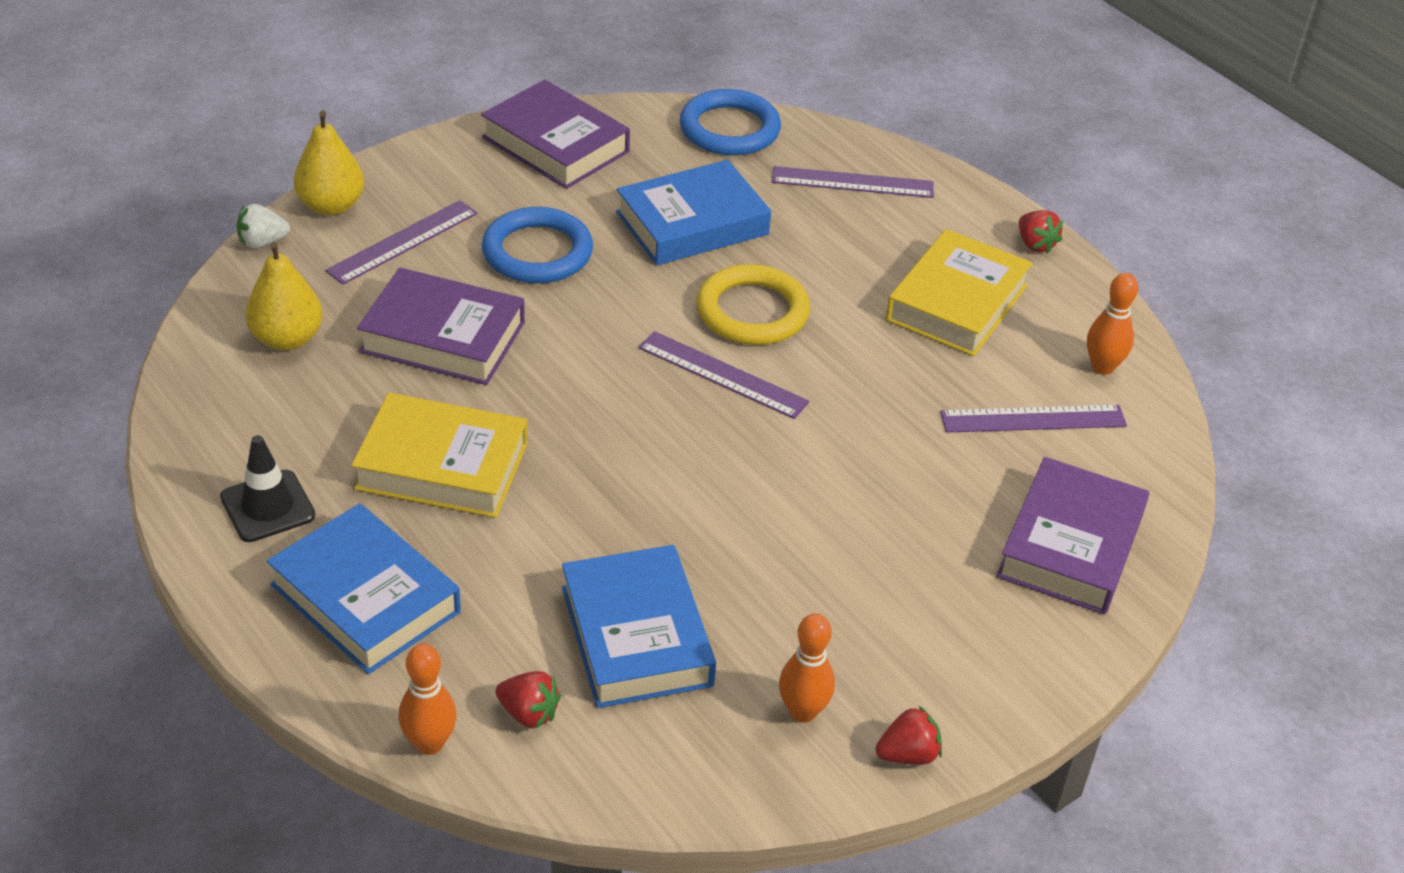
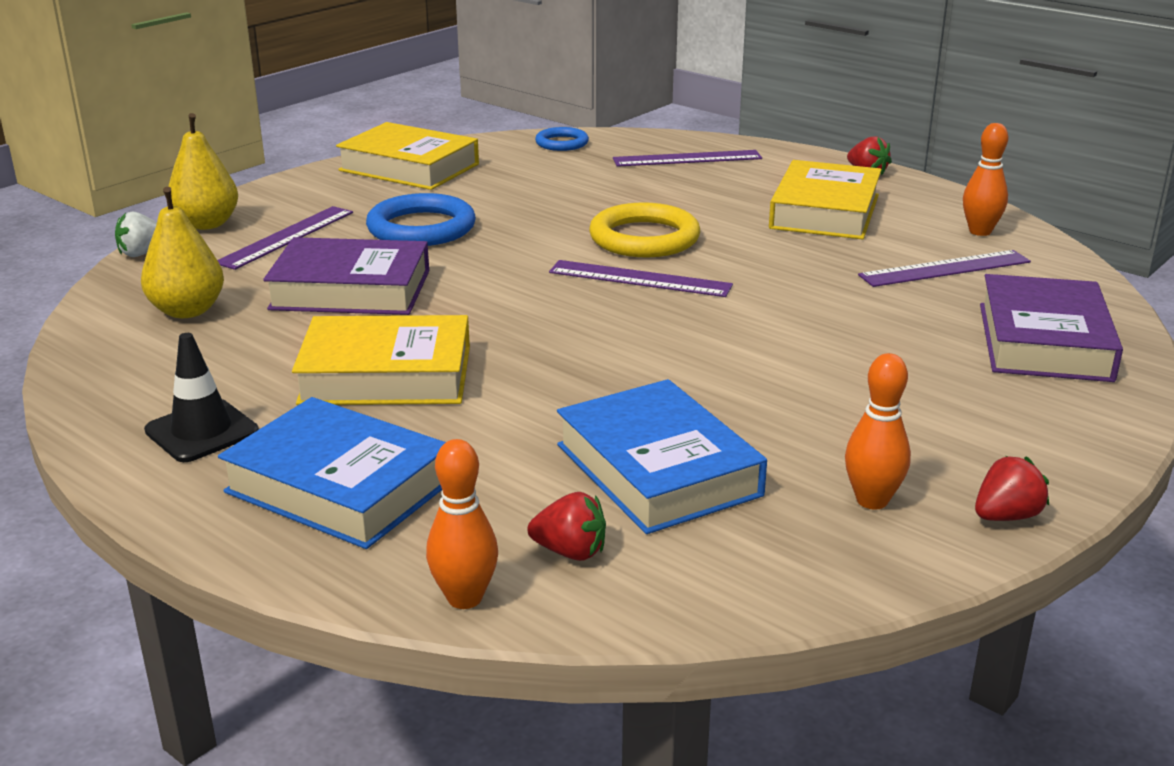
camera: 10 degrees left, 15 degrees down
purple book [481,80,630,189] -> yellow book [336,122,479,190]
blue book [616,160,771,265] -> none
blue ring [680,89,781,156] -> blue ring [535,127,589,151], size x0.58

